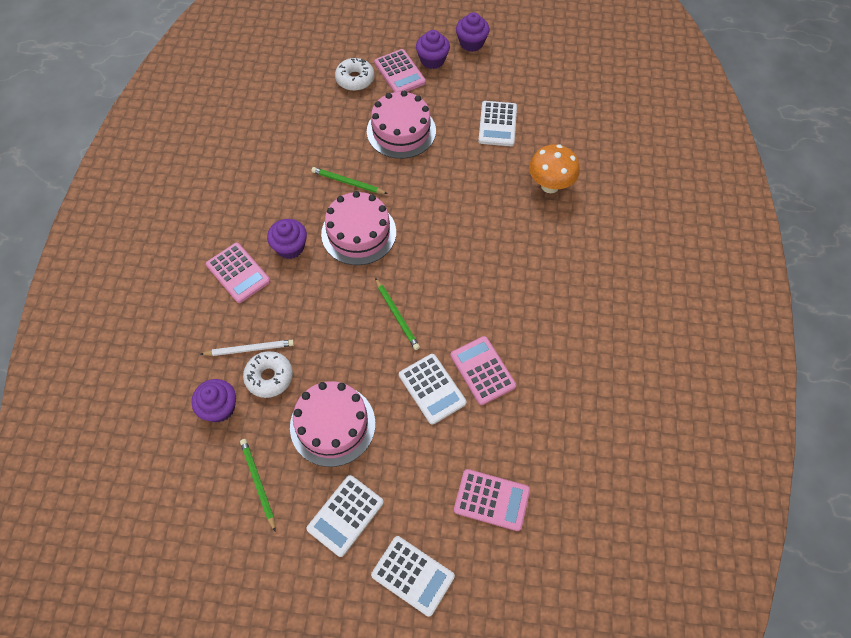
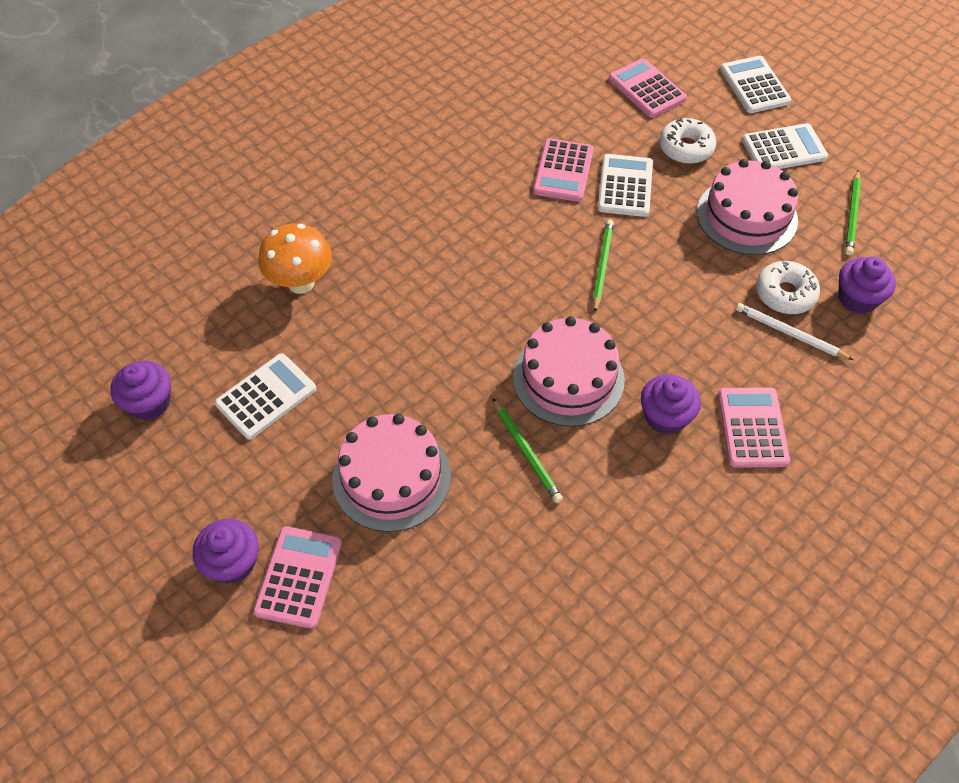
camera: 140 degrees left, 5 degrees down
white donut [335,58,374,91] -> white donut moved to [659,118,716,164]
purple cupcake [456,12,490,52] -> purple cupcake moved to [110,361,171,421]

